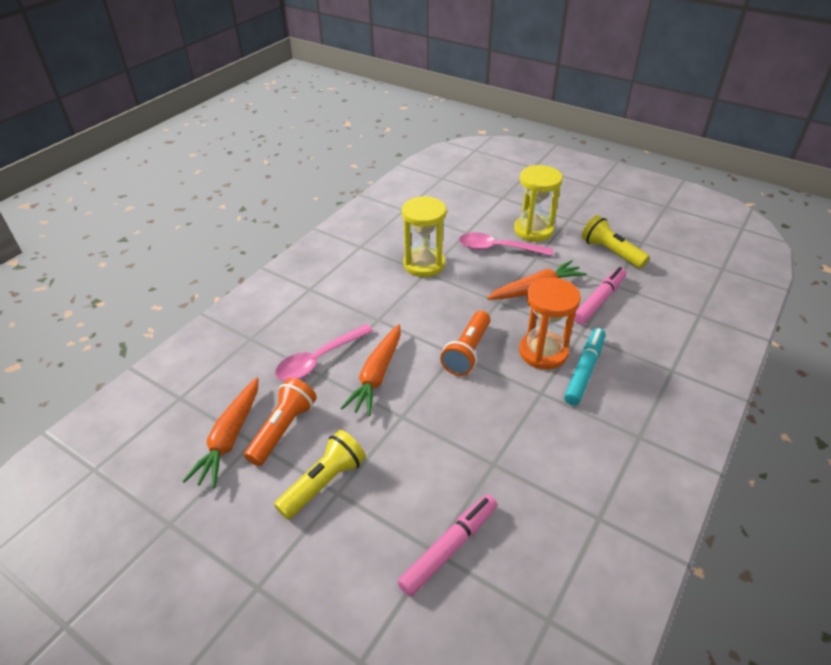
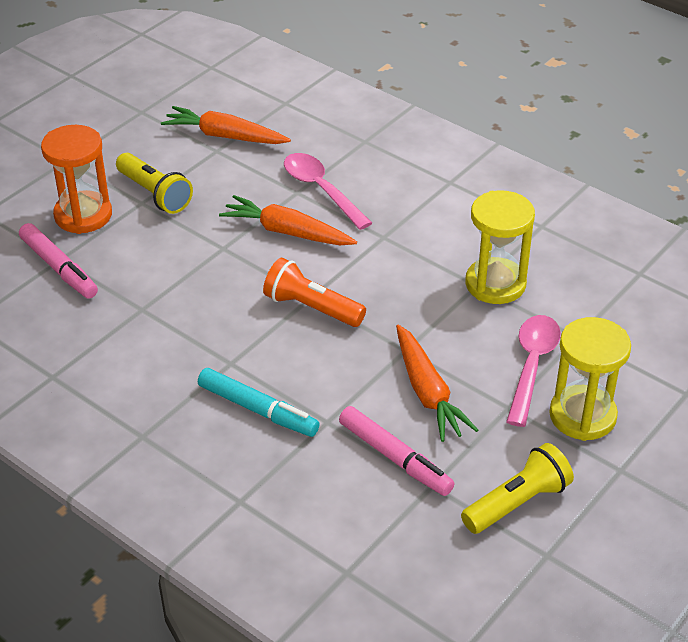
camera: 95 degrees right, 0 degrees up
orange flashlight [244,378,317,466] -> none
orange hourglass [519,277,581,369] -> orange hourglass moved to [41,125,112,234]

